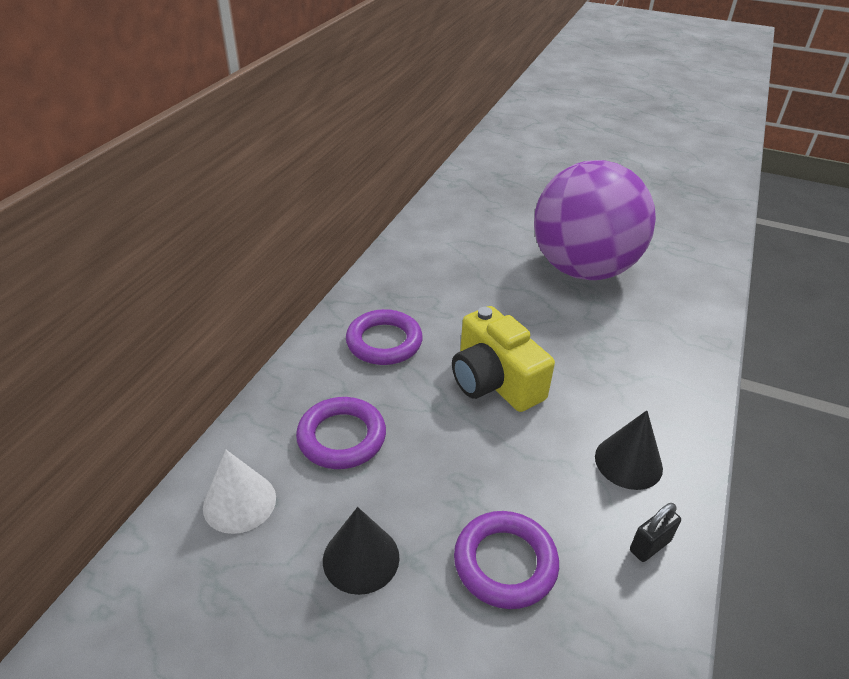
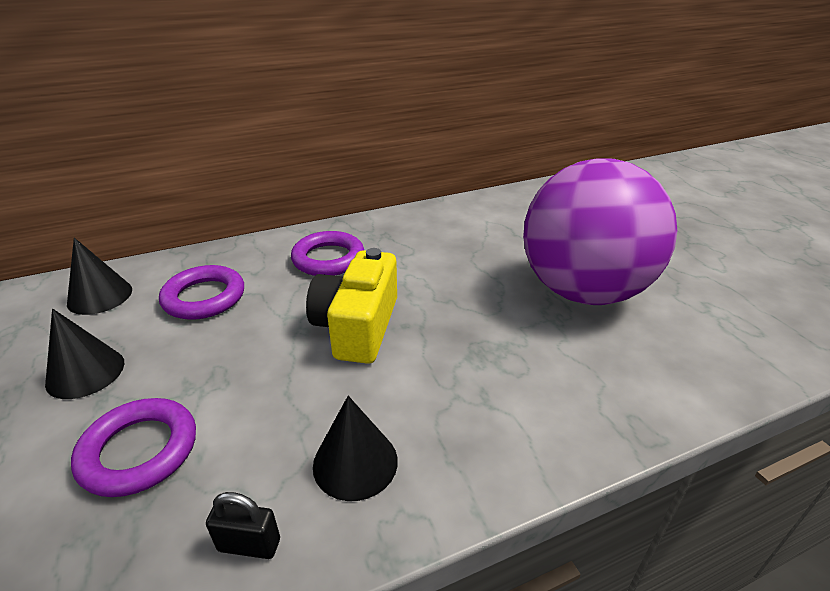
camera: 45 degrees right, 5 degrees down
white cone [203,450,276,534] -> black cone [67,238,132,315]

